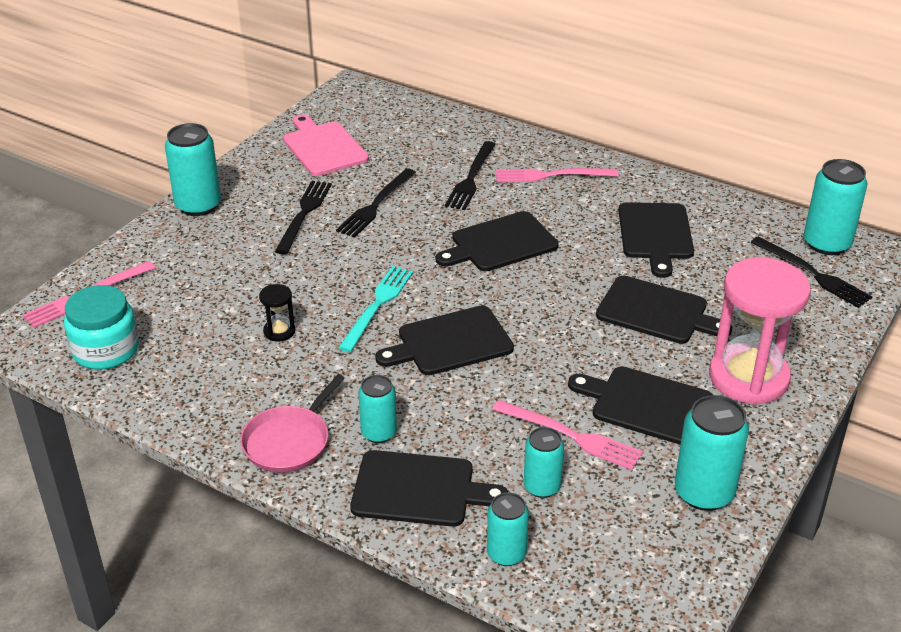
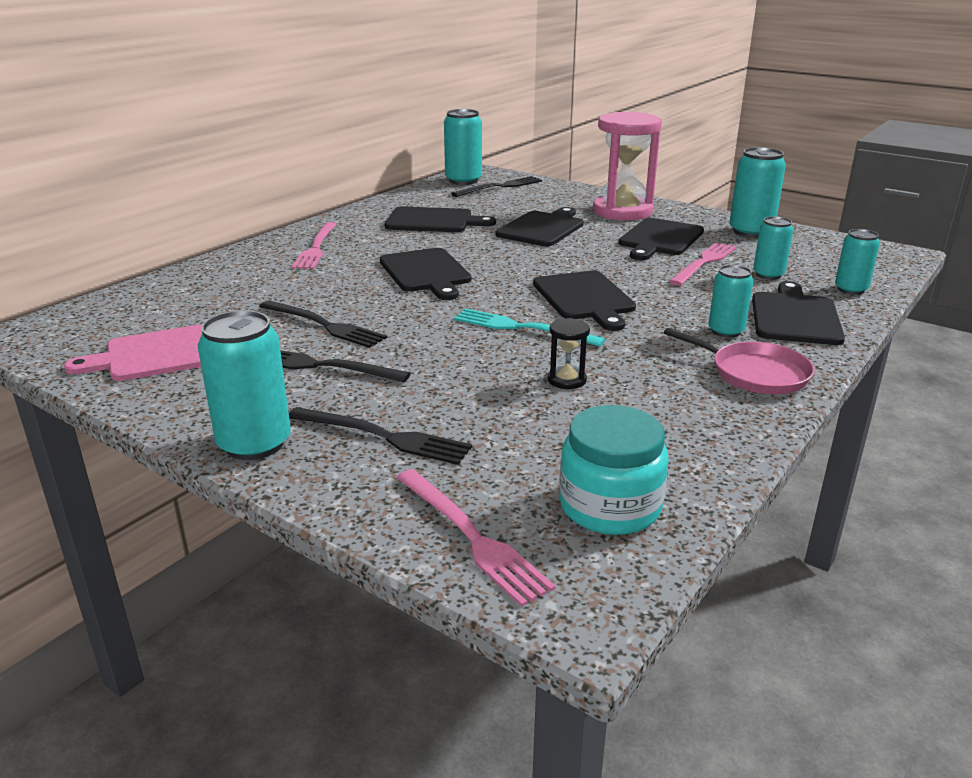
camera: 85 degrees left, 10 degrees down
black fork [445,141,496,210] -> black fork moved to [289,407,472,465]

